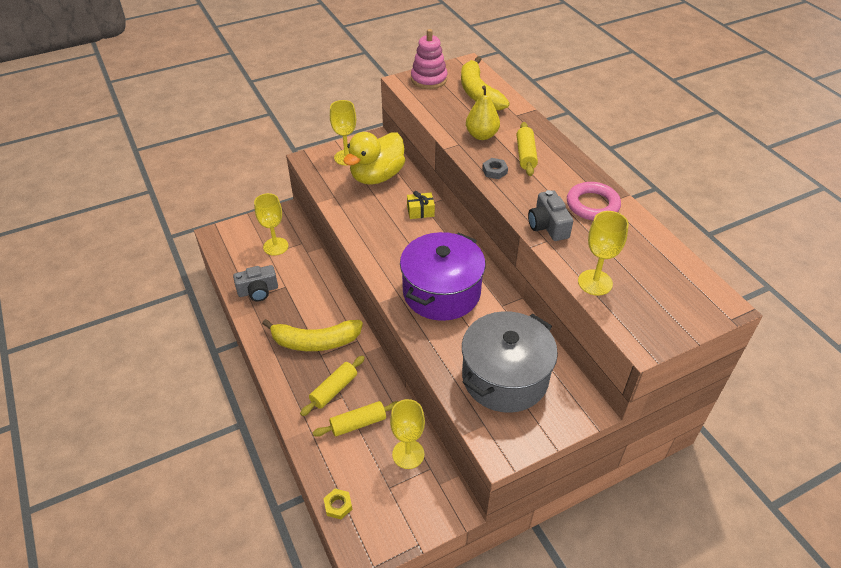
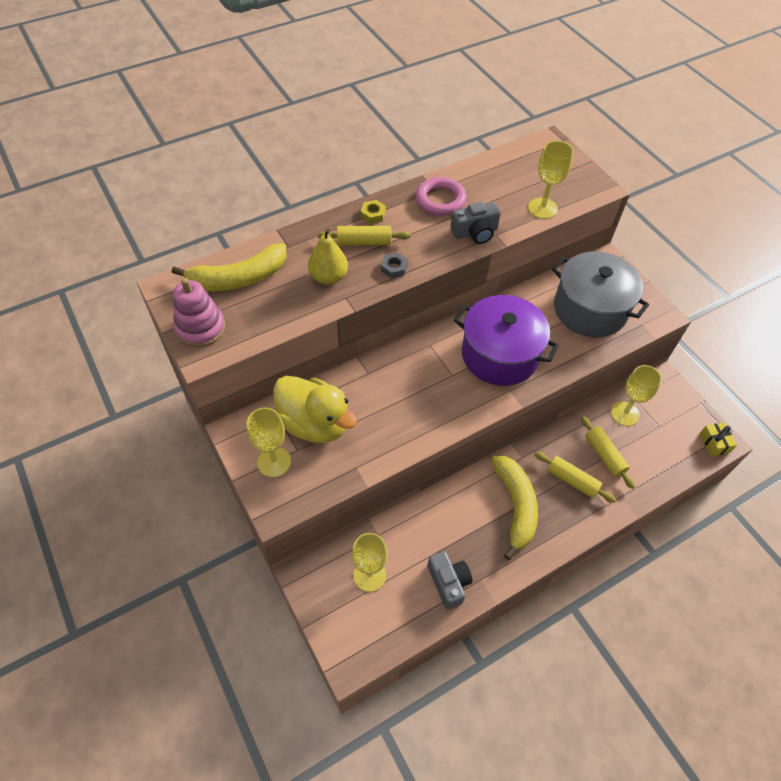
camera: 95 degrees left, 10 degrees up
yellow nut [324,489,352,519] -> yellow nut moved to [361,200,386,223]
yellow gift [407,191,435,219] -> yellow gift moved to [699,422,737,456]

